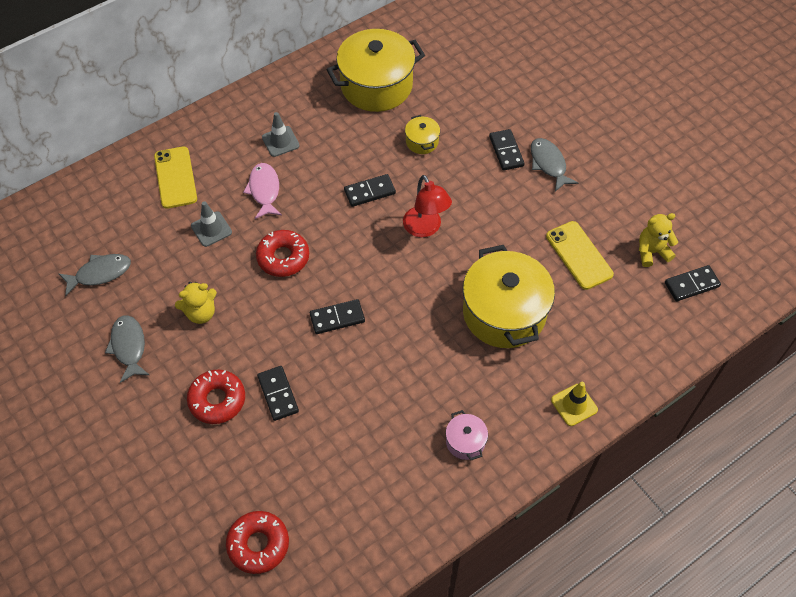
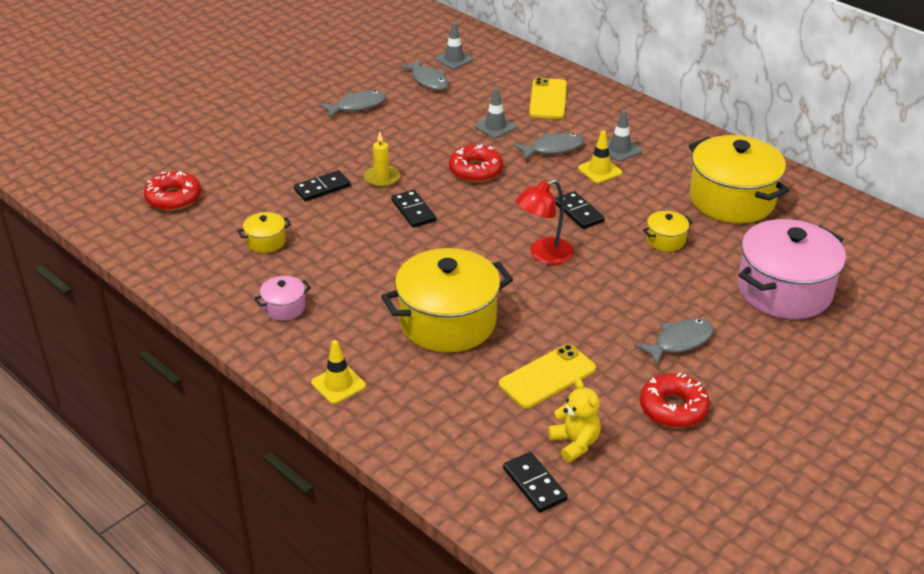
camera: 80 degrees right, 20 degrees down
yellow phone [154,146,197,209] -> yellow phone turned 60 degrees counterclockwise [529,78,567,119]
yellow teddy bear [175,282,217,324] -> none
red donut [187,370,245,424] -> red donut moved to [640,373,710,428]
pink fish [243,163,282,219] -> grey fish [514,133,584,160]
black domino [489,129,525,171] -> none
none -> yellow pot [237,212,291,253]
none -> yellow candle [364,132,400,187]
none -> grey traffic cone [435,22,474,69]
none -> yellow traffic cone [578,130,622,183]
none -> pink pot [738,219,846,319]

